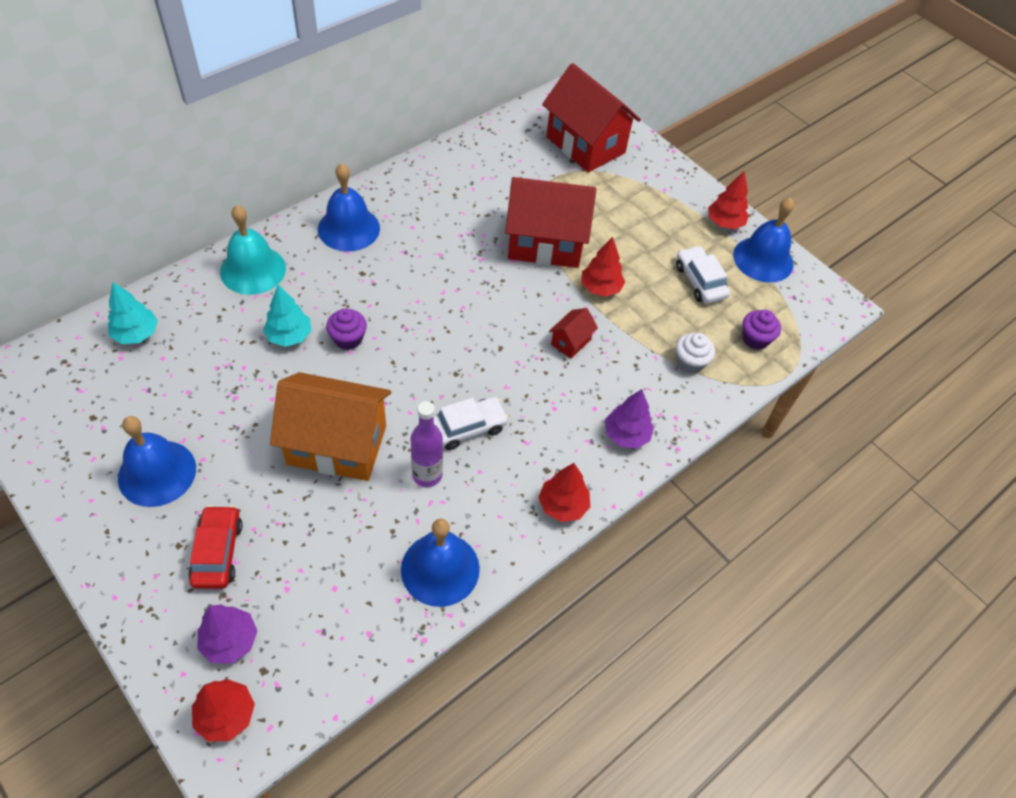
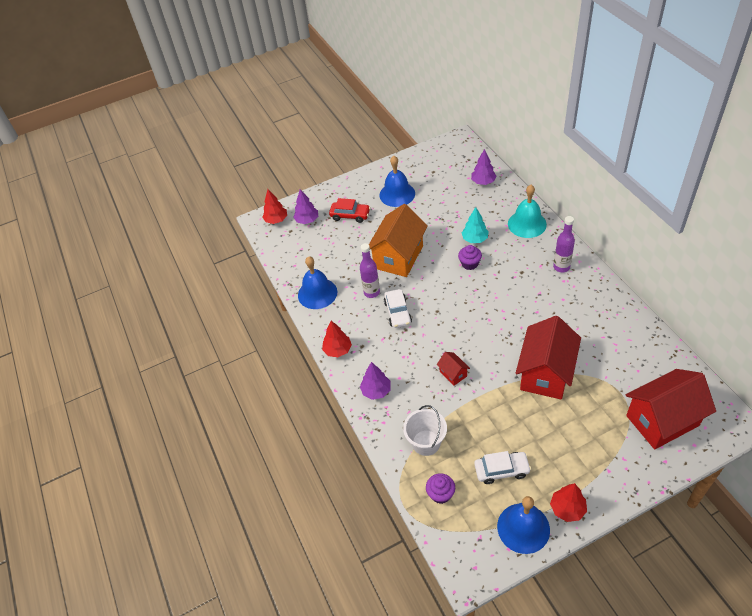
camera: 115 degrees right, 5 degrees down
turquoise tree [108,282,158,344] -> purple tree [471,149,497,185]
blue bell [318,163,380,252] -> purple bottle [553,216,575,272]
red tree [581,237,625,297] -> none
white cupcake [676,333,715,373] -> white bucket [403,405,447,456]

